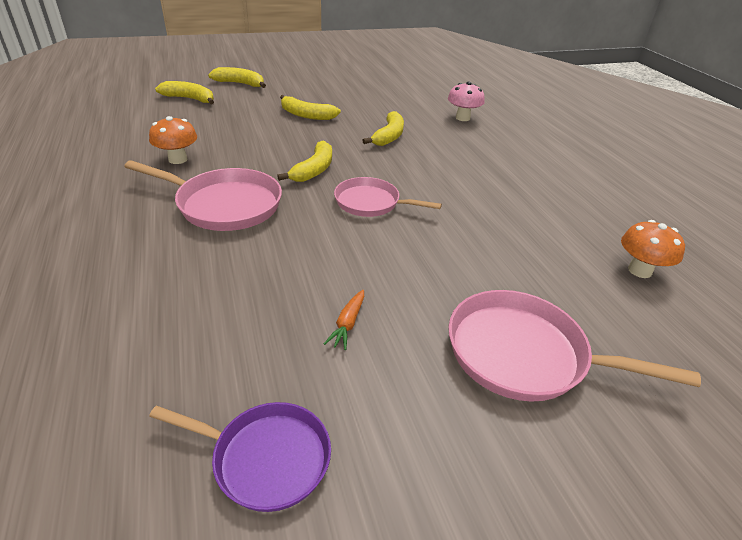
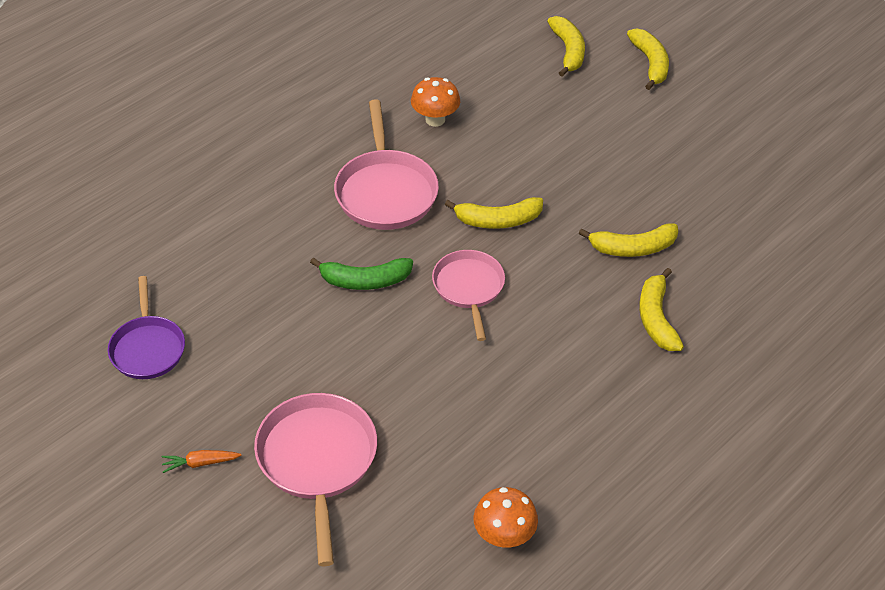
camera: 65 degrees right, 10 degrees up
yellow banana [280,95,341,120] -> yellow banana moved to [639,268,684,351]
orange carrot [324,290,364,350] -> orange carrot moved to [162,450,241,473]
pink mushroom [448,82,485,121] -> none
none -> green banana [310,257,413,290]

